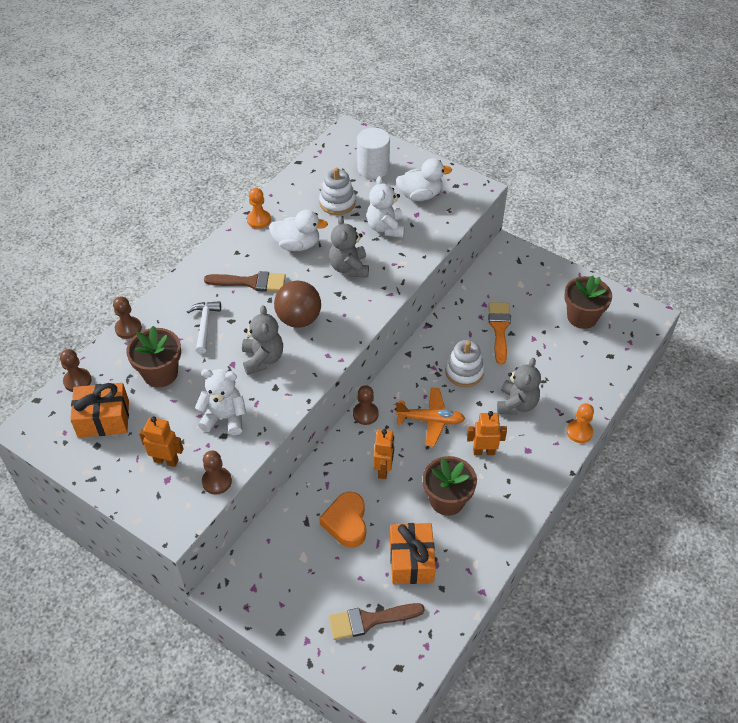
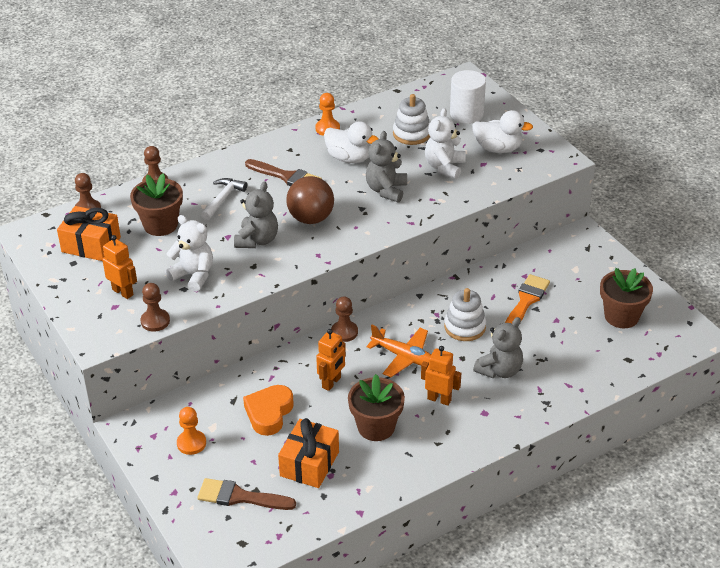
camera: 25 degrees right, 10 degrees down
orange pawn [567,403,594,443] -> orange pawn moved to [177,407,206,455]

